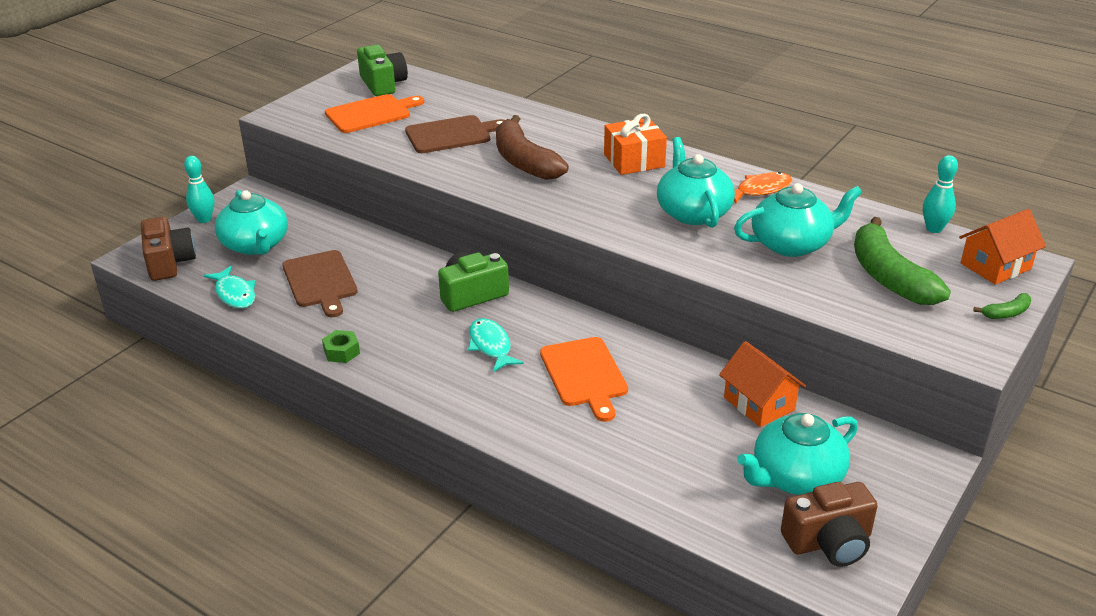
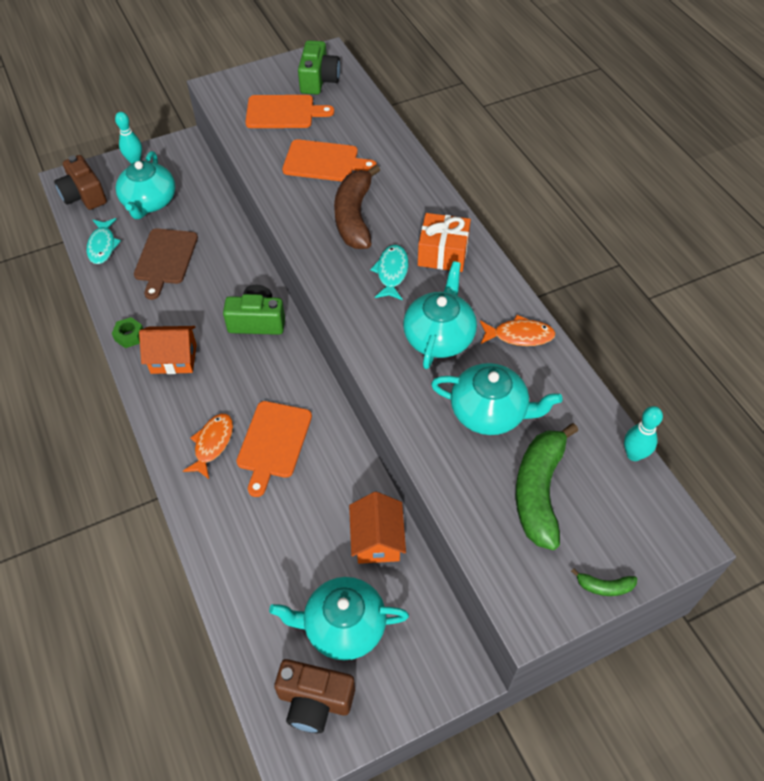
camera: 30 degrees right, 20 degrees up
brown camera [141,217,196,281] -> brown camera turned 135 degrees clockwise [54,155,107,210]
brown cutting board [405,115,505,153] -> orange cutting board [282,139,377,182]
turquoise fish [468,318,524,372] -> turquoise fish moved to [370,245,409,300]
orange house [959,209,1046,285] -> orange house moved to [139,326,197,374]
none -> orange fish [183,414,233,479]

